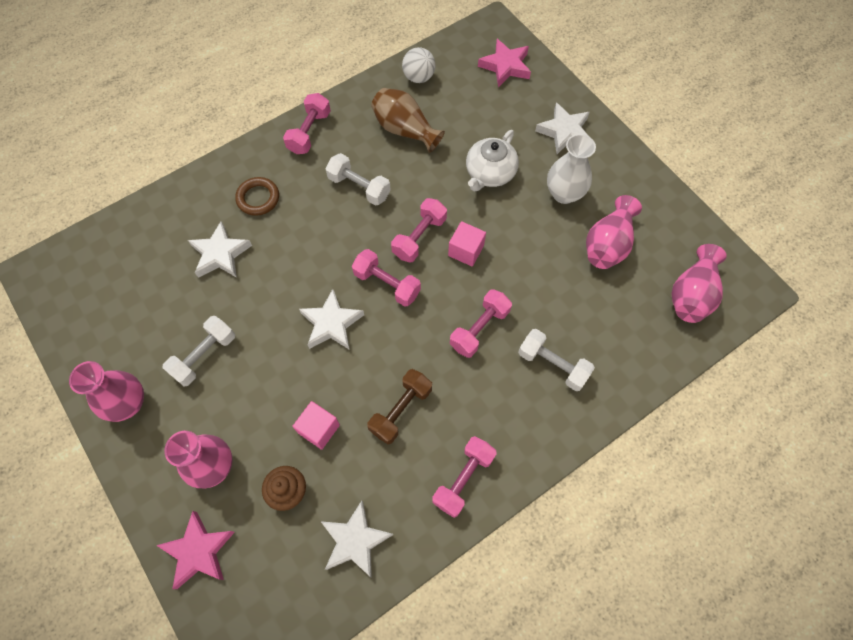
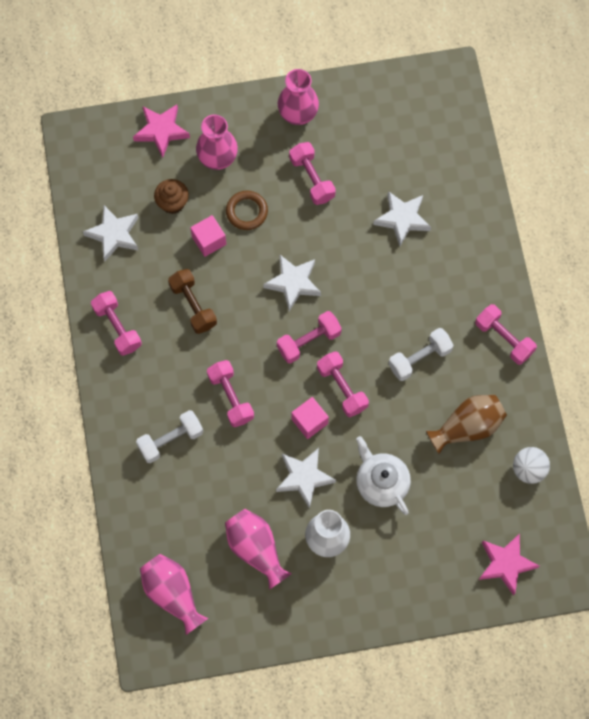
camera: 115 degrees right, 5 degrees up
white dumbbell [162,316,235,386] -> pink dumbbell [289,142,336,205]
brown ring [235,177,279,216] -> brown ring moved to [226,191,268,230]
white star [535,102,590,154] -> white star moved to [276,448,336,509]

